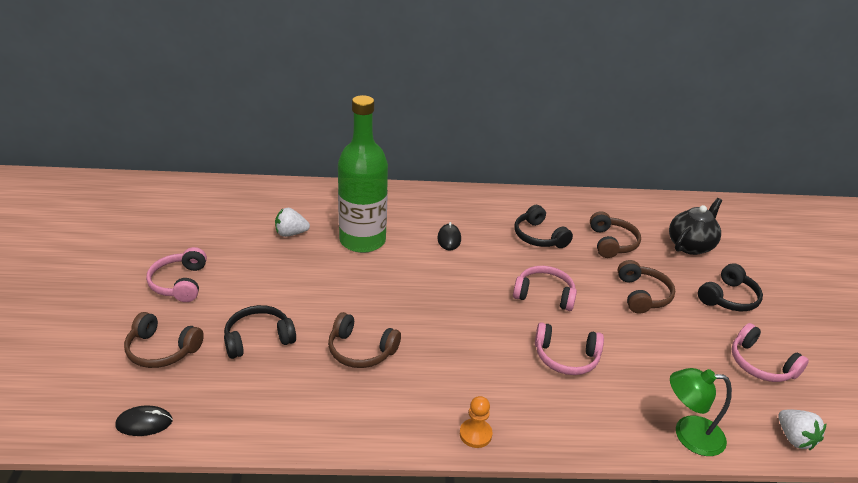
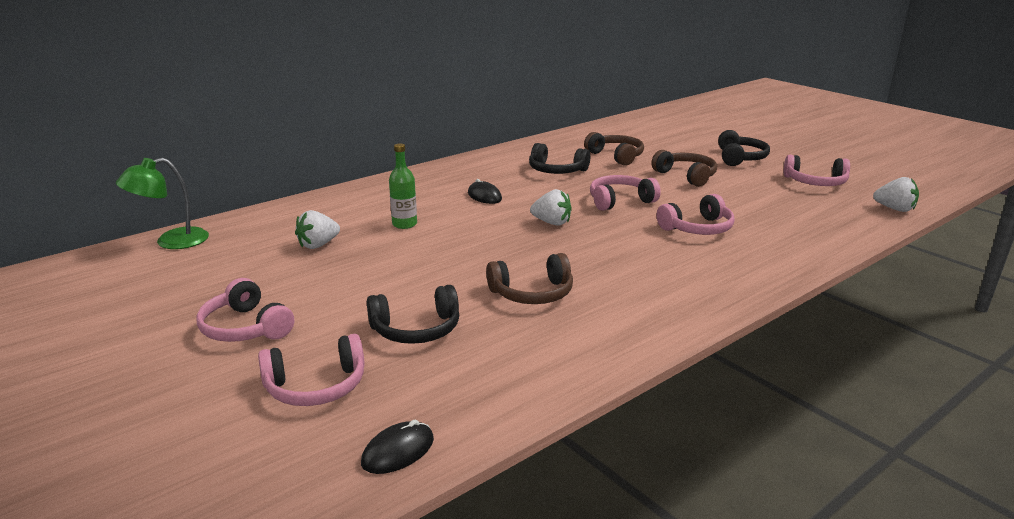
camera: 35 degrees left, 10 degrees down
brown headphones [124,312,204,368] -> pink headphones [258,334,365,406]
black headphones [224,305,296,359] -> black headphones turned 135 degrees counterclockwise [367,285,459,344]
green bottle [338,95,388,253] -> green bottle [389,143,417,229], size x0.44
orange pawn [460,396,492,448] -> none
black teapot [669,198,722,255] -> none
green lamp [670,368,732,456] -> green lamp moved to [116,158,209,249]
none -> white strawberry [530,189,572,226]

